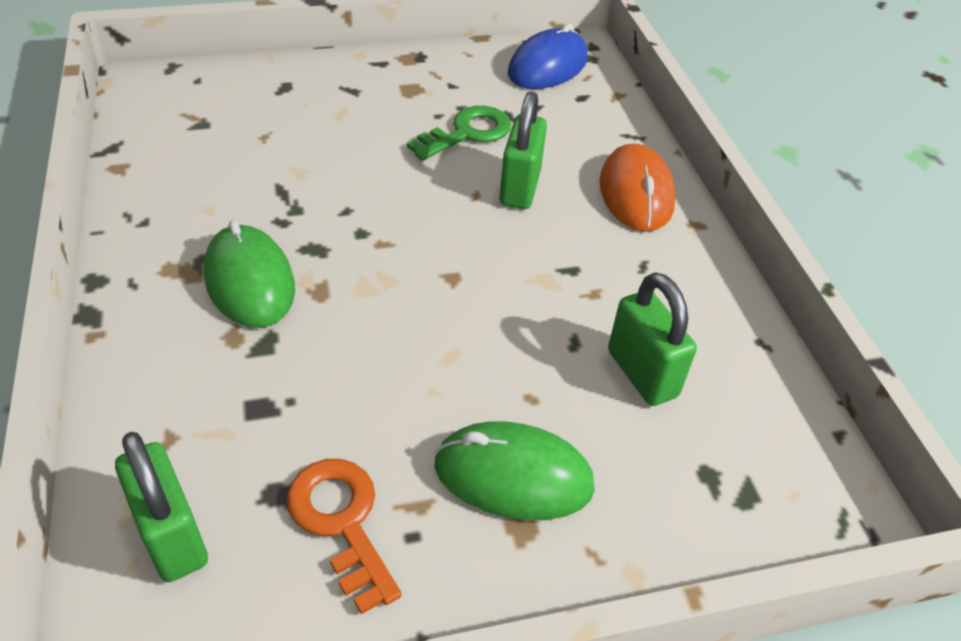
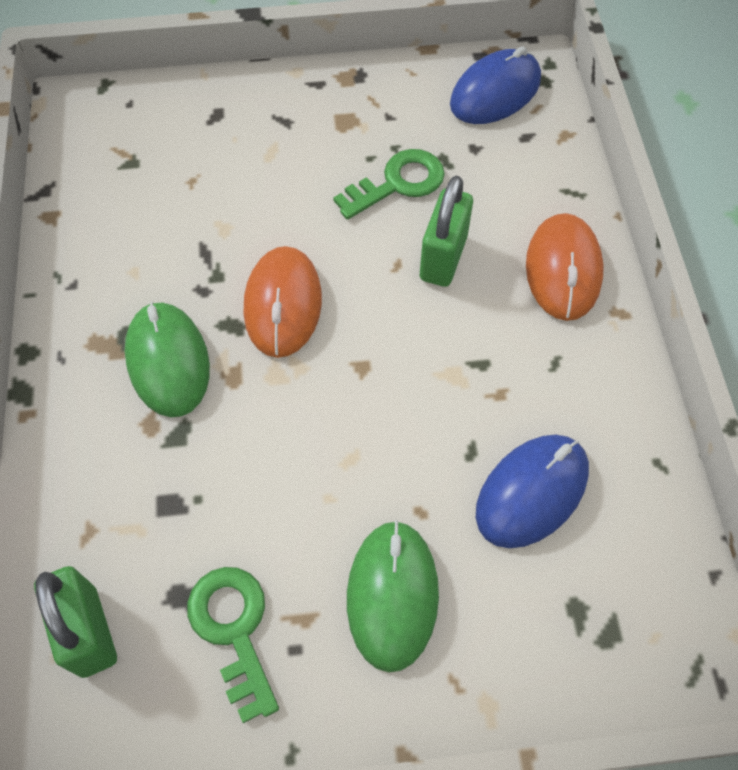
camera: 10 degrees right, 15 degrees up
orange key [287,459,402,614] -> green key [187,567,279,723]
green mouse [434,422,595,520] -> green mouse turned 75 degrees clockwise [347,520,439,672]
green padlock [608,272,697,406] -> blue mouse [476,435,589,548]
none -> orange mouse [244,246,322,358]

